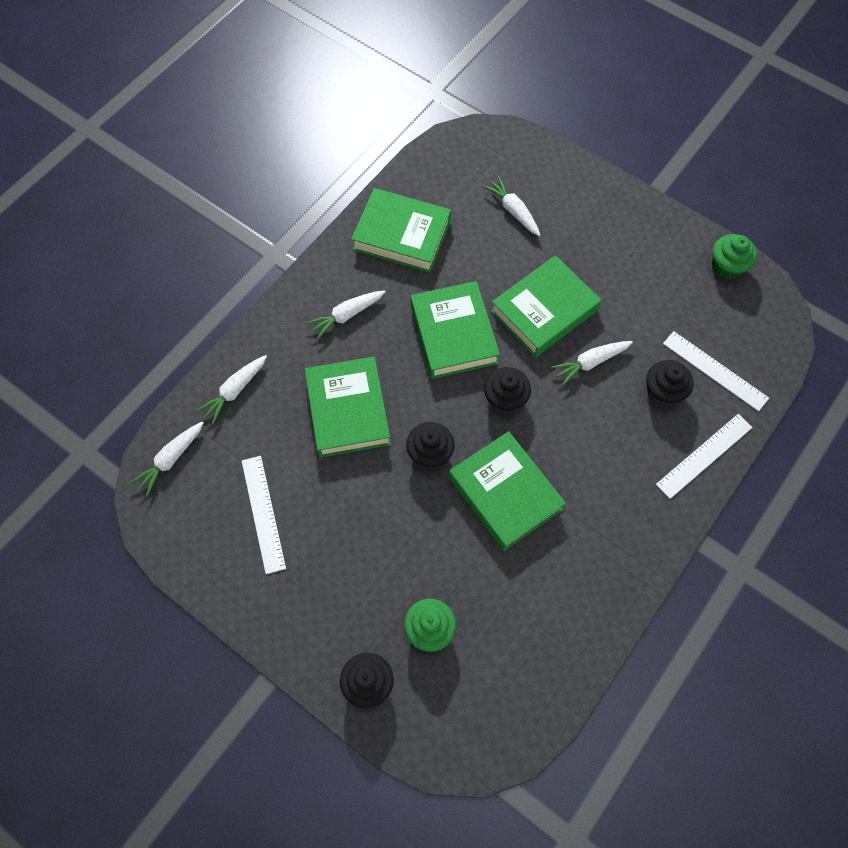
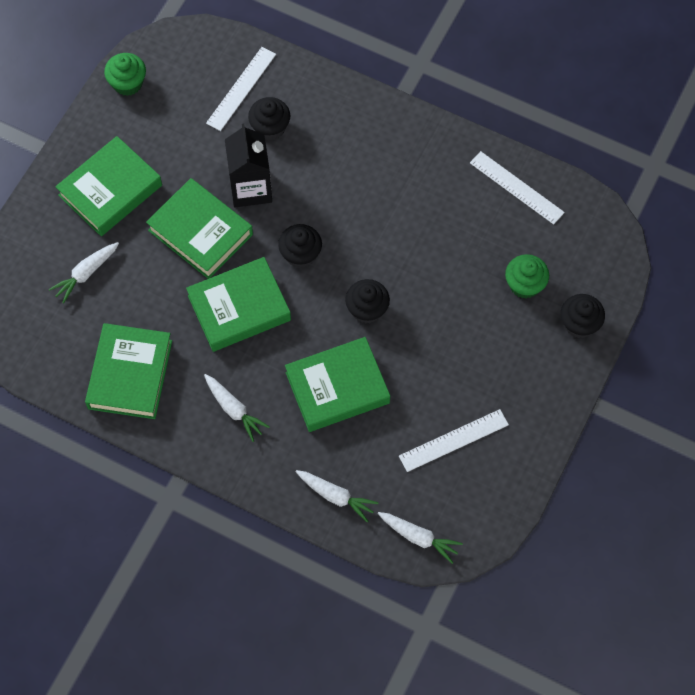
camera: 100 degrees left, 0 degrees up
green book [449,431,566,551] -> green book moved to [55,136,162,236]
white carrot [551,341,633,386] -> black carton [225,123,272,207]
white ruler [656,414,753,499] -> white ruler moved to [470,151,565,225]

